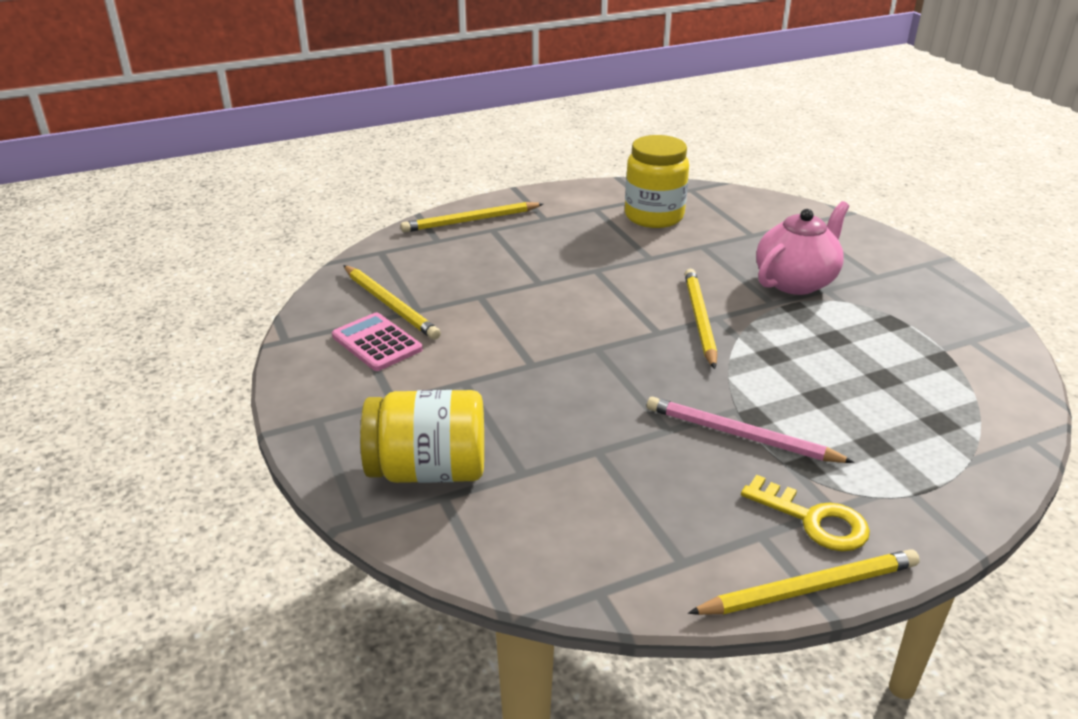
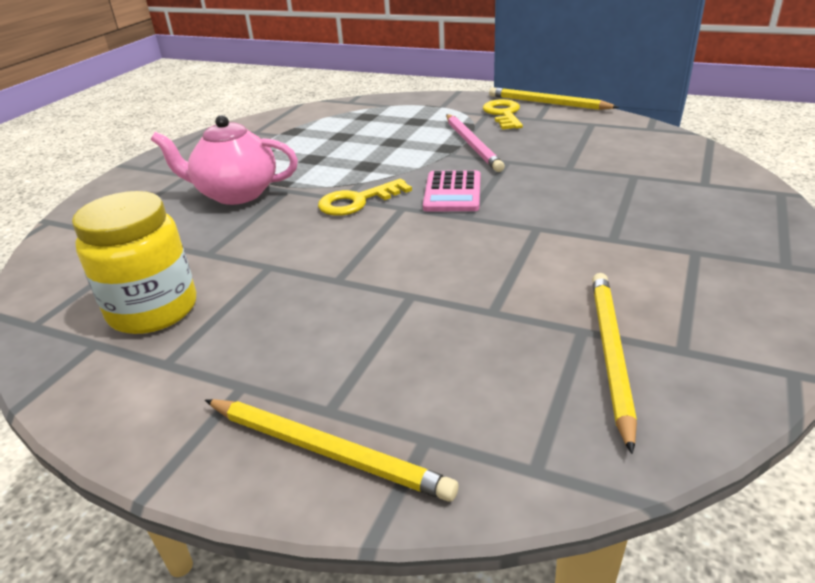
camera: 130 degrees left, 0 degrees up
pink calculator [332,312,423,371] -> pink calculator moved to [423,170,480,211]
yellow jar [360,390,484,483] -> none
yellow pencil [685,269,717,369] -> yellow key [318,179,412,216]

